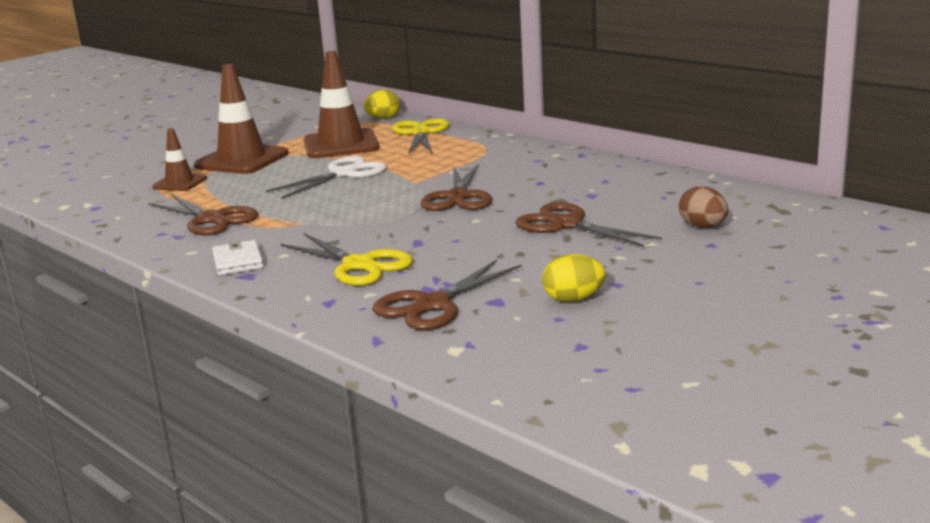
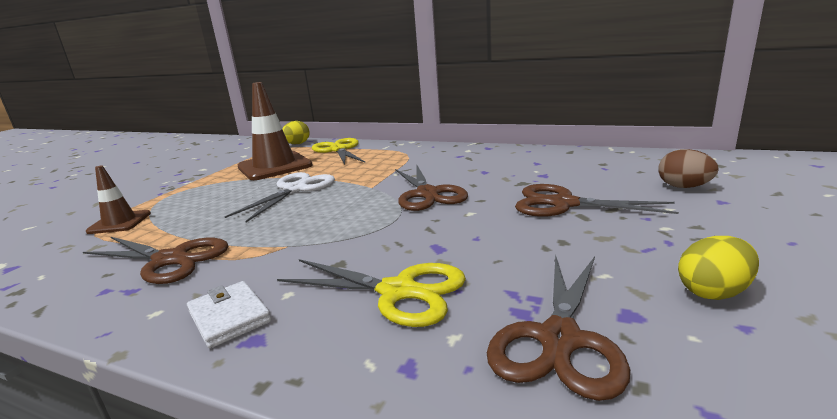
camera: 20 degrees left, 0 degrees up
brown traffic cone [194,64,289,174] -> none

